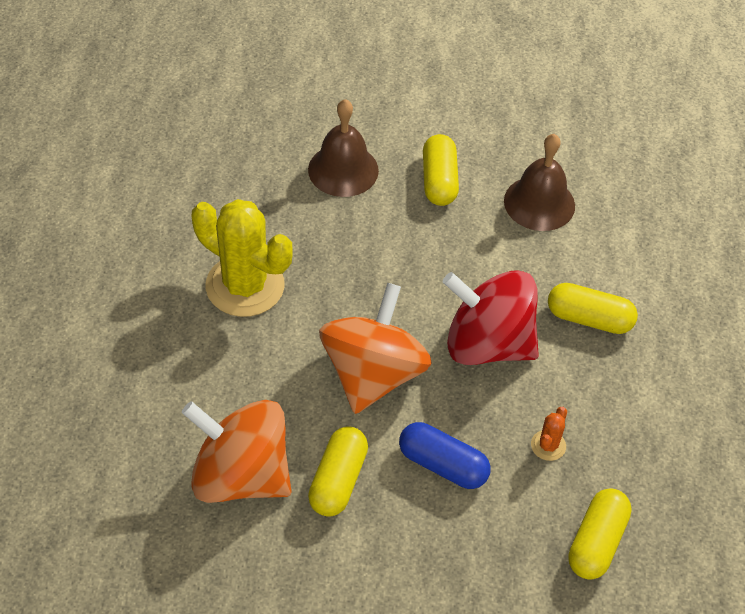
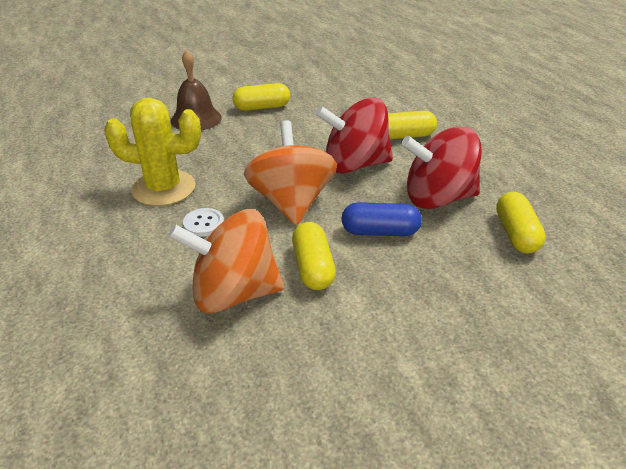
camera: 25 degrees left, 15 degrees down
yellow capsule [423,134,459,206] -> yellow capsule turned 75 degrees counterclockwise [233,83,290,111]
brown bell [504,134,575,231] -> none
orange cactus [531,407,567,461] -> red spinning top [401,126,482,209]
none -> white button [183,208,224,236]

